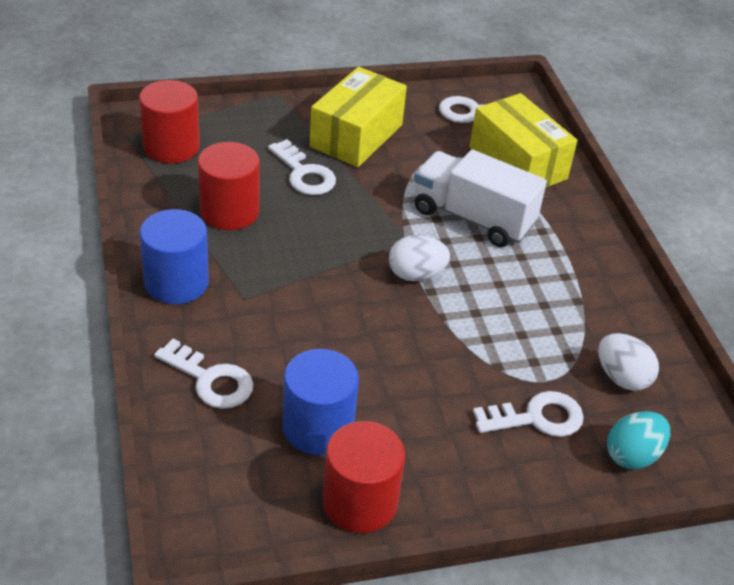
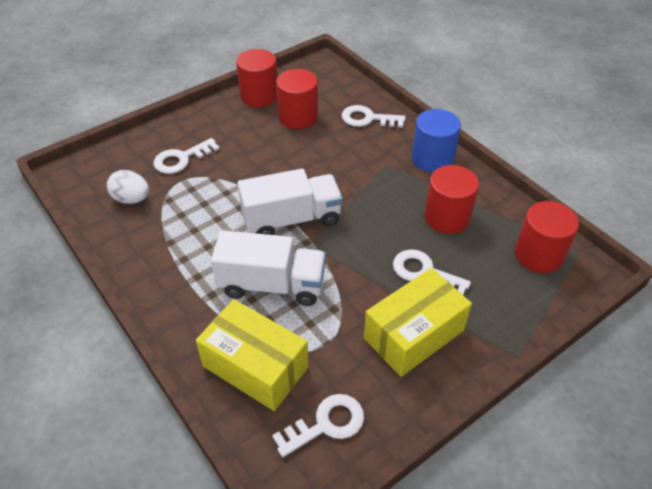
camera: 160 degrees right, 5 degrees up
blue cylinder [283,349,359,455] -> red cylinder [276,69,318,129]
yellow box [309,67,407,167] -> yellow box turned 45 degrees clockwise [364,268,472,377]
white egg [389,235,450,281] -> white truck [238,169,343,235]
turquoise egg [607,411,670,469] -> none

